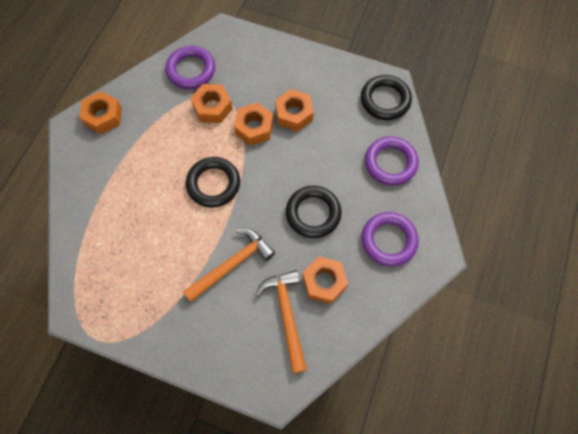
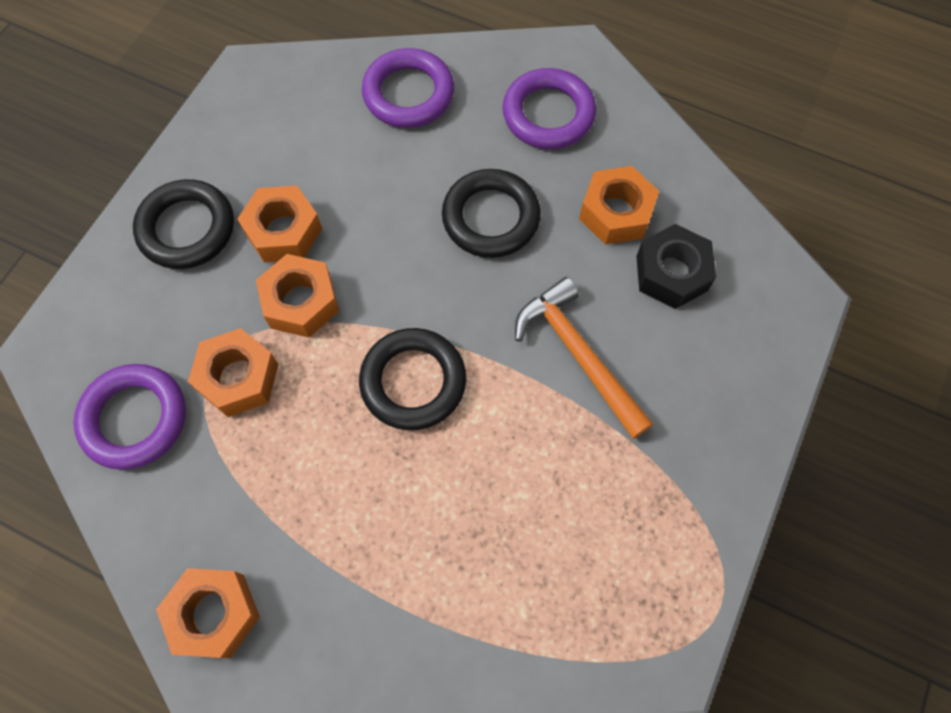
camera: 85 degrees left, 0 degrees up
orange hammer [256,270,307,373] -> black nut [636,224,716,309]
black ring [361,75,412,120] -> black ring moved to [133,179,234,269]

